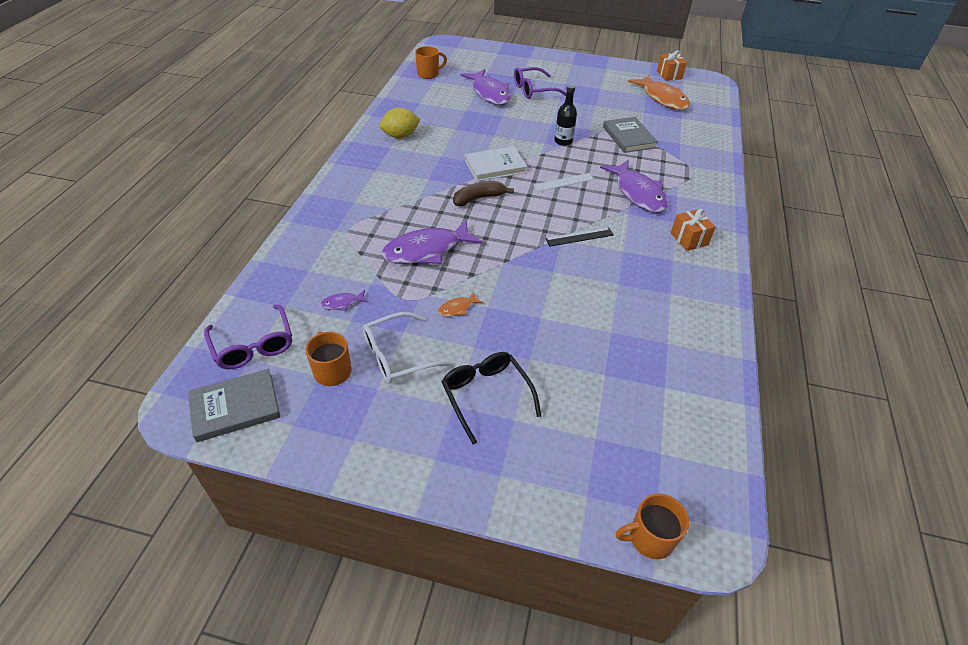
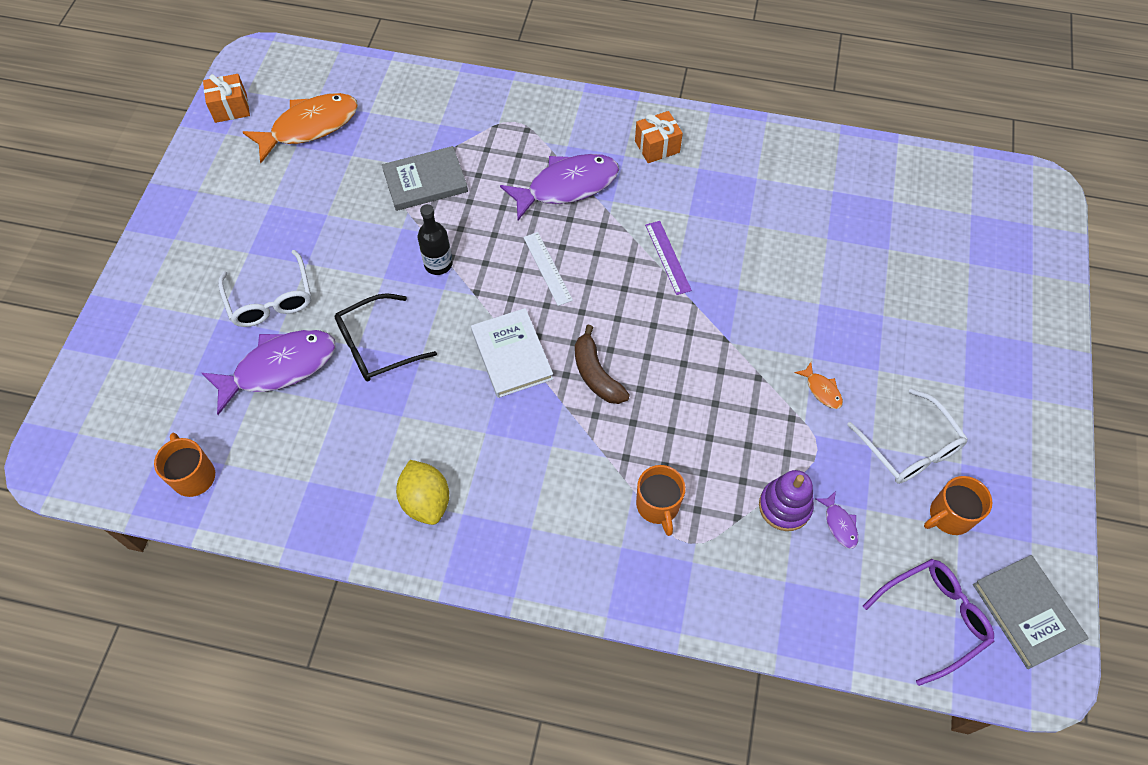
camera: 90 degrees left, 15 degrees up
purple fish [382,220,482,264] -> none
black glasses [442,352,541,445] -> black glasses moved to [335,293,437,381]
purple glasses [514,67,566,99] -> white glasses [218,250,311,327]
black ruler [545,227,614,246] -> purple ruler [645,221,692,295]
orange mug [615,494,689,559] -> orange mug moved to [636,465,686,536]
none -> purple stacking toy [759,470,814,531]

